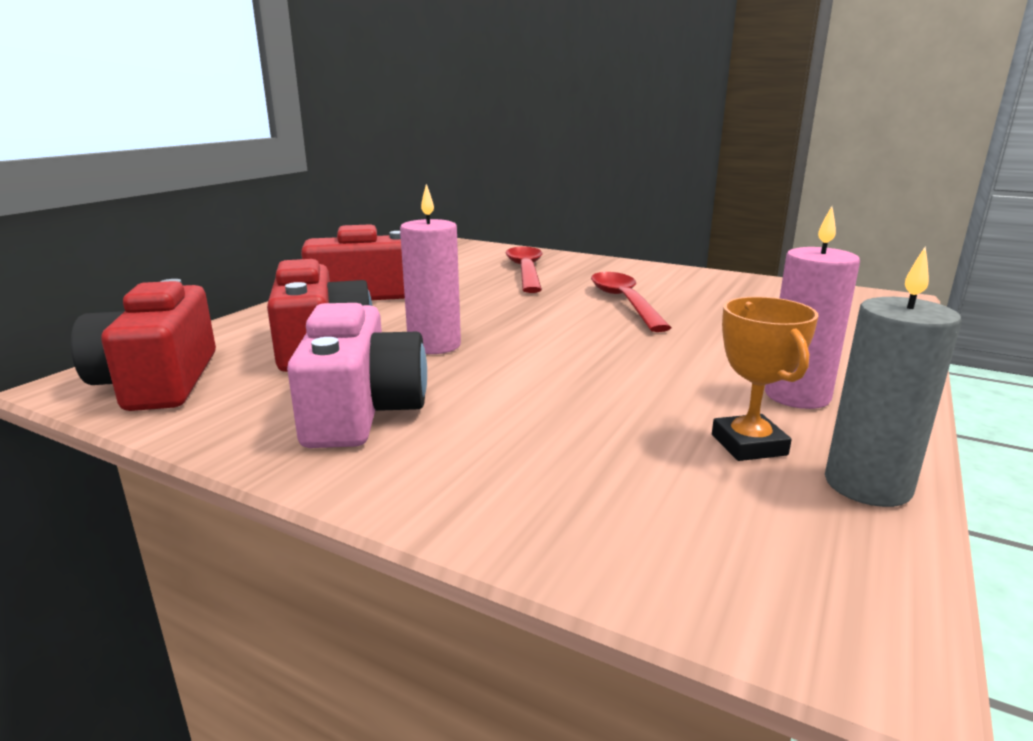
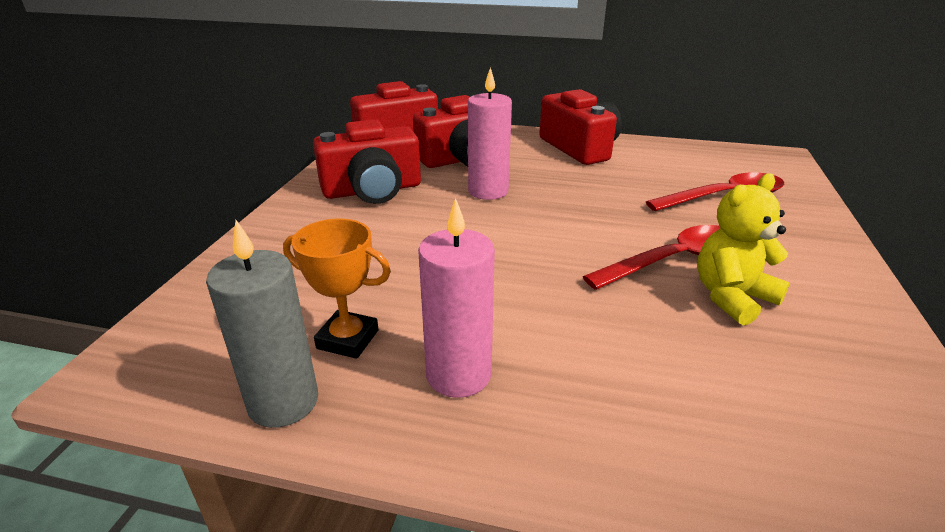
camera: 75 degrees right, 10 degrees up
pink camera [287,303,427,448] -> red camera [313,119,421,204]
orange trophy [712,297,818,461] -> orange trophy turned 45 degrees clockwise [283,219,391,359]
none -> yellow teddy bear [697,173,790,325]

